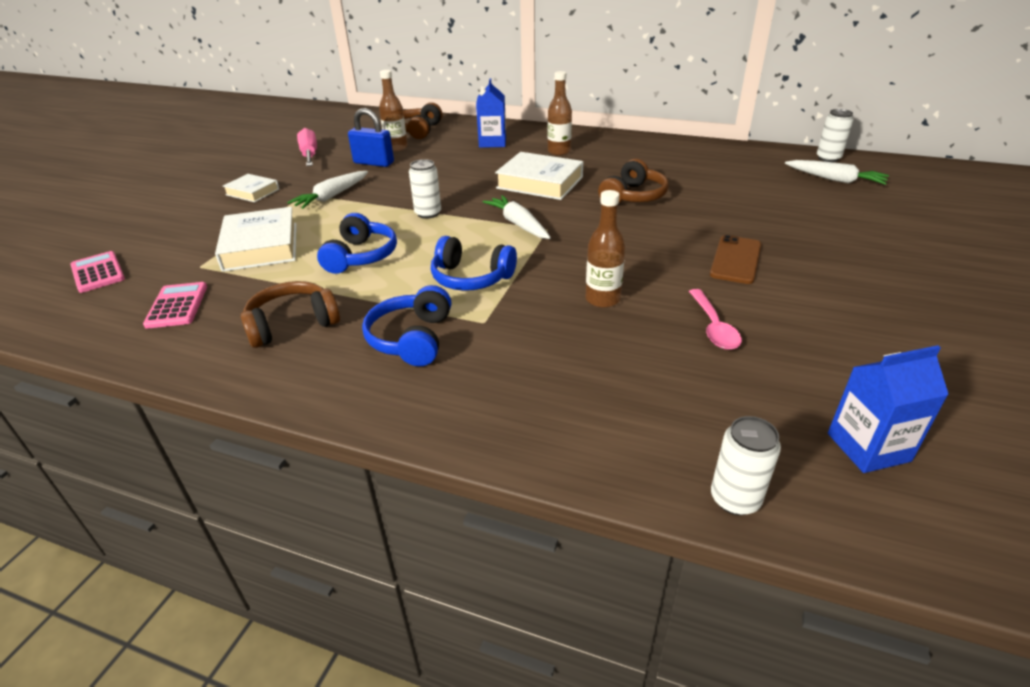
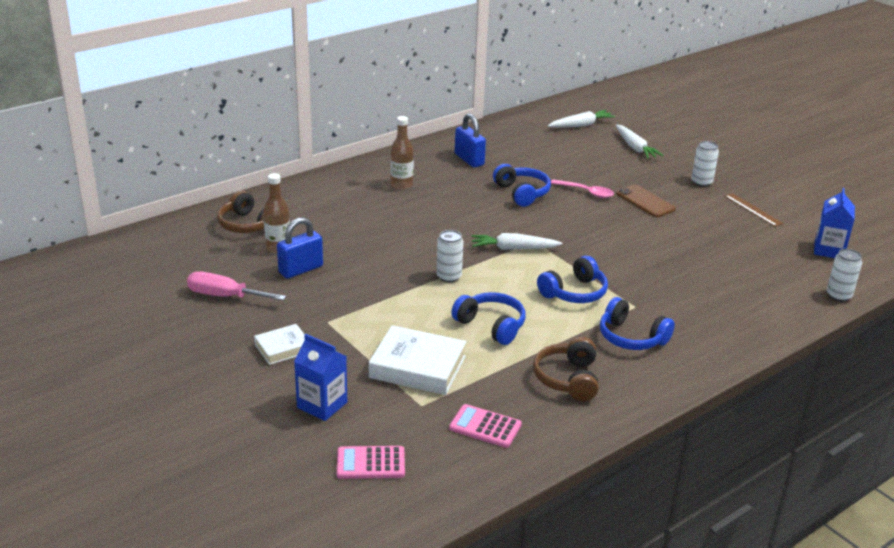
camera: 60 degrees left, 5 degrees down
white carrot [287,171,368,209] -> white carrot moved to [616,125,663,159]
blue carton [476,79,506,148] -> blue carton moved to [294,334,347,421]
white book [495,152,583,200] -> none
brown bottle [586,190,625,308] -> none
brown headphones [598,159,669,204] -> blue headphones [493,164,551,207]
pink spoon [689,289,742,350] -> pink spoon moved to [551,179,614,198]
white can [817,109,854,162] -> white can moved to [691,141,719,187]
none -> blue padlock [455,113,486,167]
none -> brown ruler [725,193,783,227]

